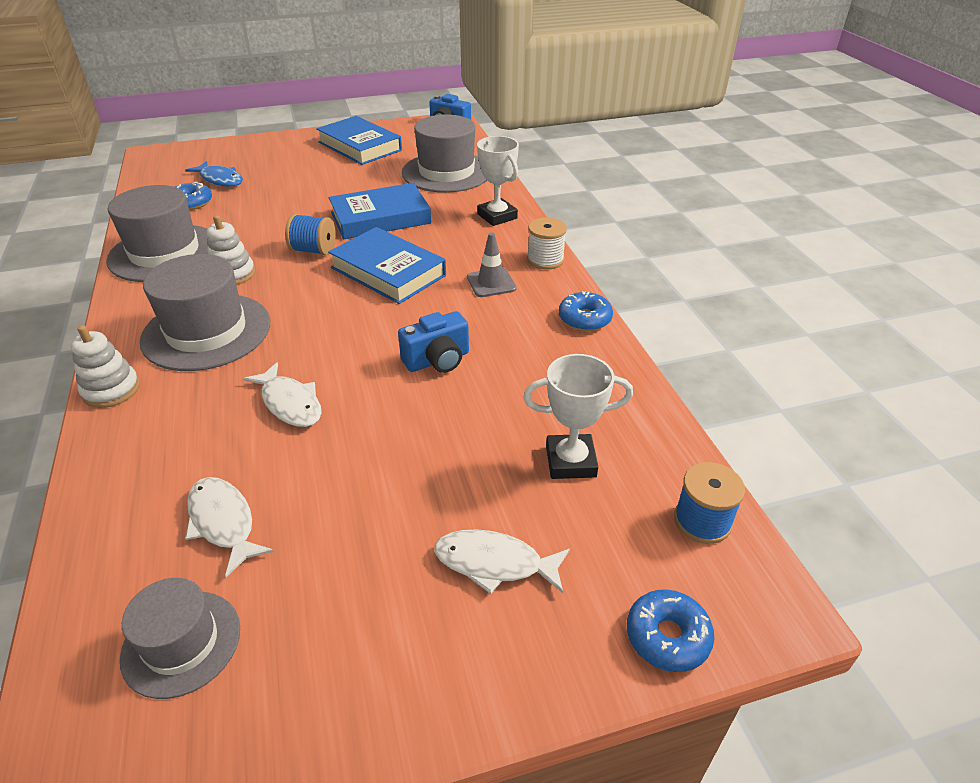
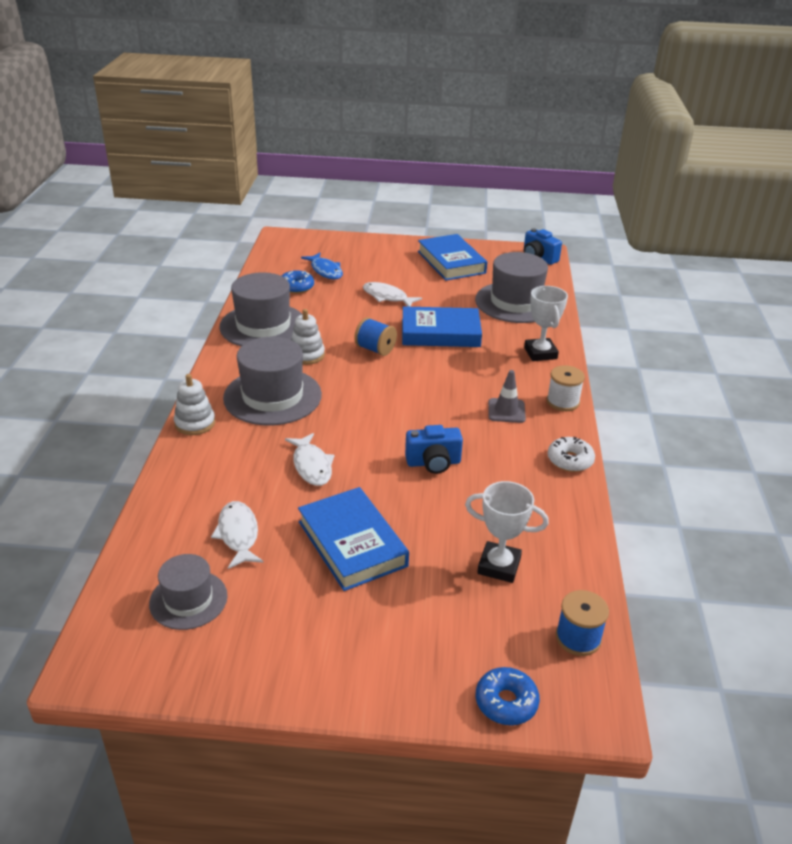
camera: 20 degrees right, 5 degrees down
blue book [328,227,446,304] -> blue book moved to [298,487,409,591]
white fish [434,529,570,594] -> white fish moved to [363,282,422,307]
blue donut [559,291,613,331] -> white donut [548,437,595,472]

